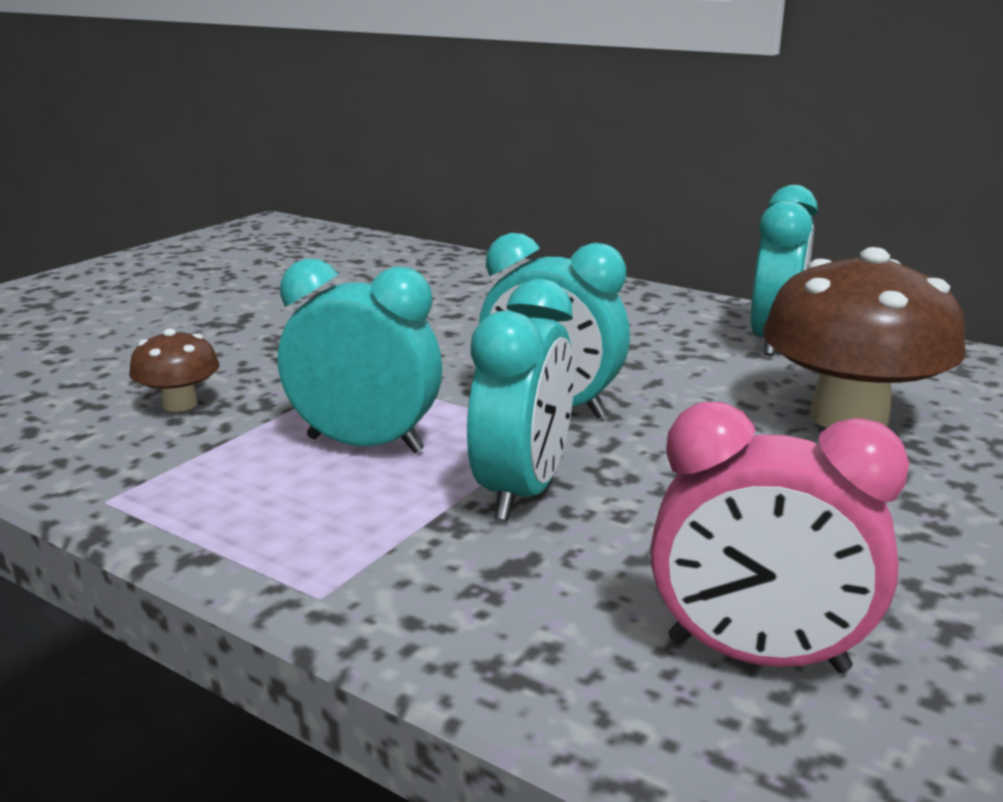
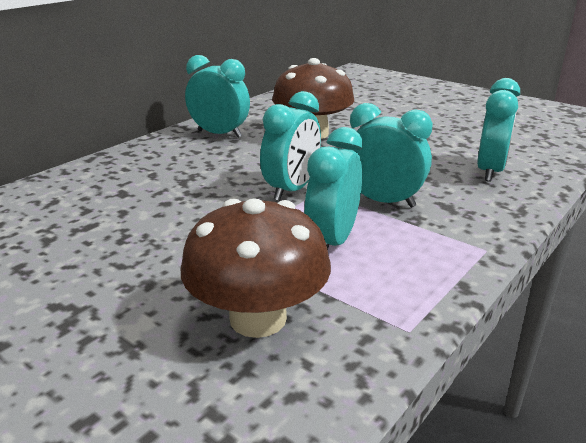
camera: 85 degrees left, 5 degrees up
brown mushroom [129,328,219,412] -> brown mushroom [181,198,331,338], size x2.12
pink clock [650,402,909,673] -> turquoise clock [477,78,520,182]

